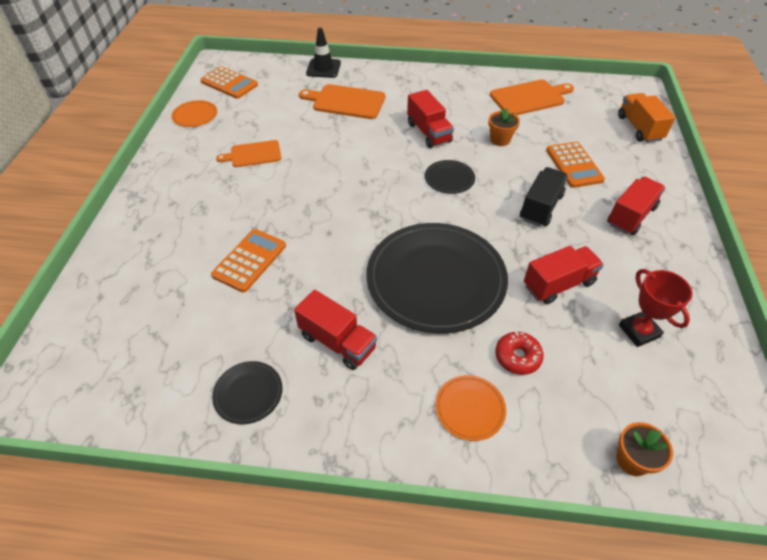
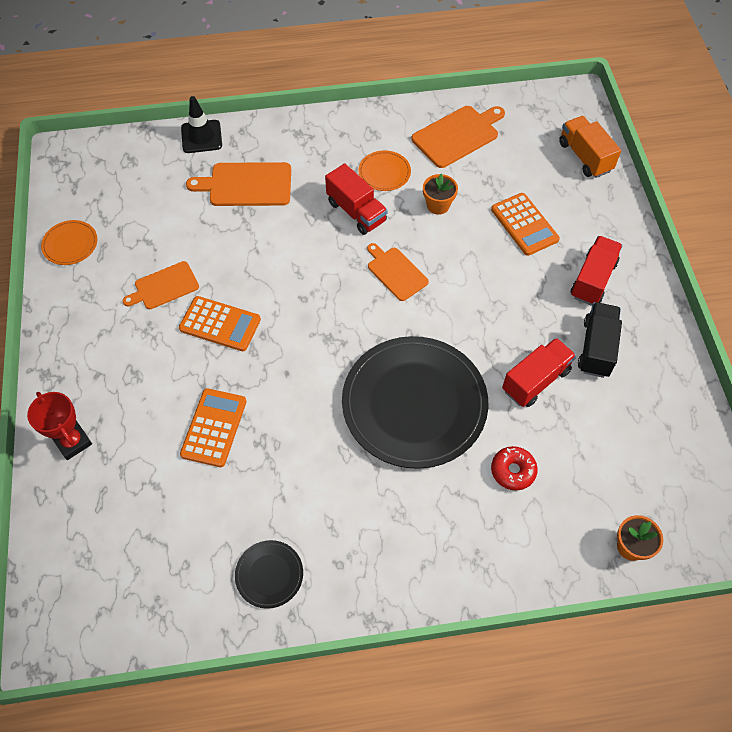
camera: 15 degrees left, 10 degrees up
orange calculator [200,66,258,99] -> orange calculator moved to [179,296,261,351]
red truck [294,290,377,370] -> none
black plate [425,160,475,194] -> orange cutting board [367,243,429,301]
orange plate [435,375,506,441] -> orange plate moved to [358,150,411,191]
black truck [520,167,568,227] -> black truck moved to [578,302,622,378]
red trophy [619,269,693,347] -> red trophy moved to [27,392,92,460]

